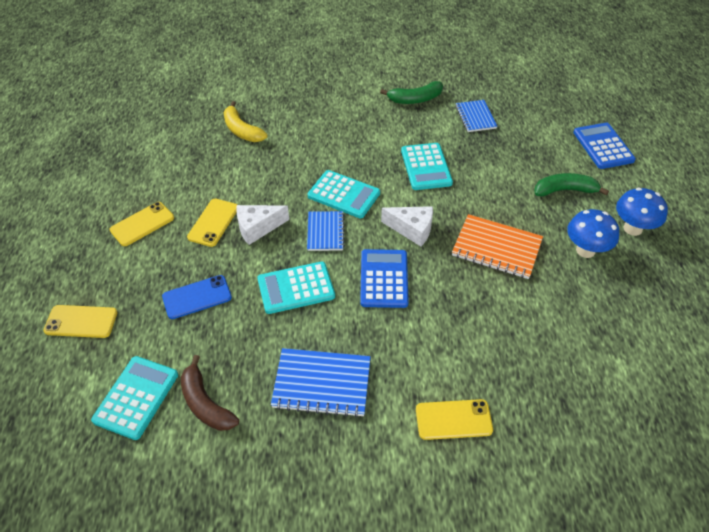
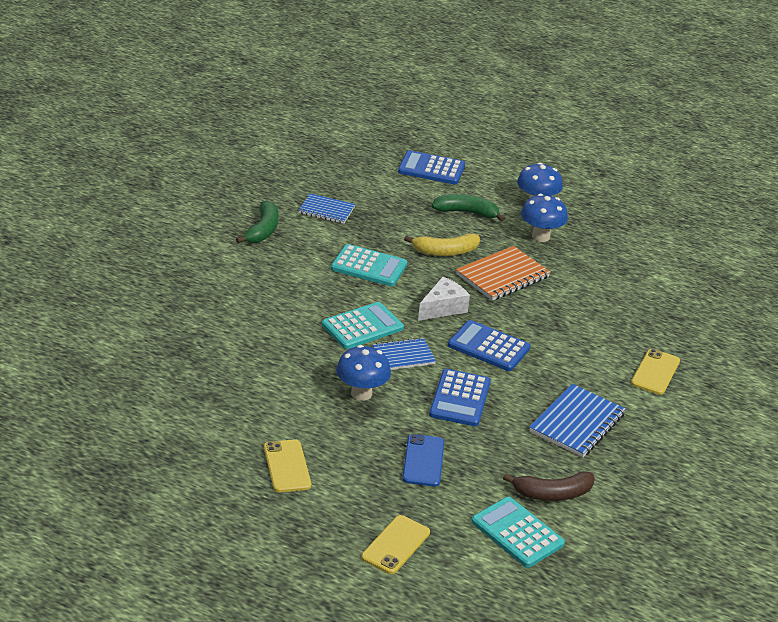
camera: 65 degrees left, 15 degrees down
yellow phone [187,199,237,247] -> none
yellow banana [223,101,267,142] -> yellow banana moved to [404,233,480,256]
white cheese [236,205,289,245] -> blue mushroom [336,345,391,401]
turquoise calculator [257,261,335,314] -> blue calculator [429,369,491,426]
blue notebook [307,211,345,251] -> blue notebook turned 45 degrees counterclockwise [373,338,436,370]
green banana [534,173,609,197] -> green banana turned 75 degrees clockwise [432,194,505,221]

